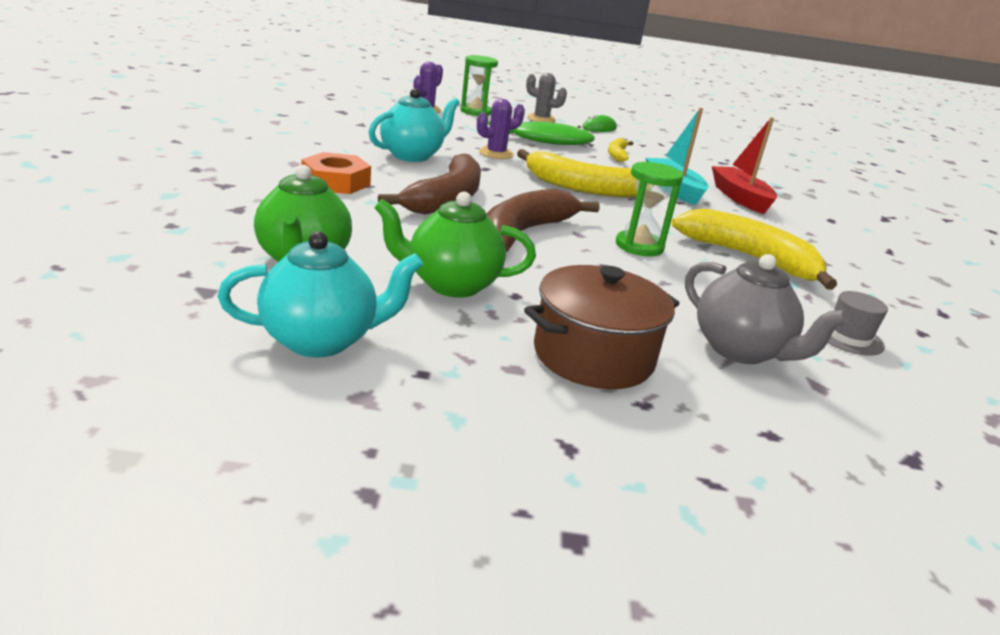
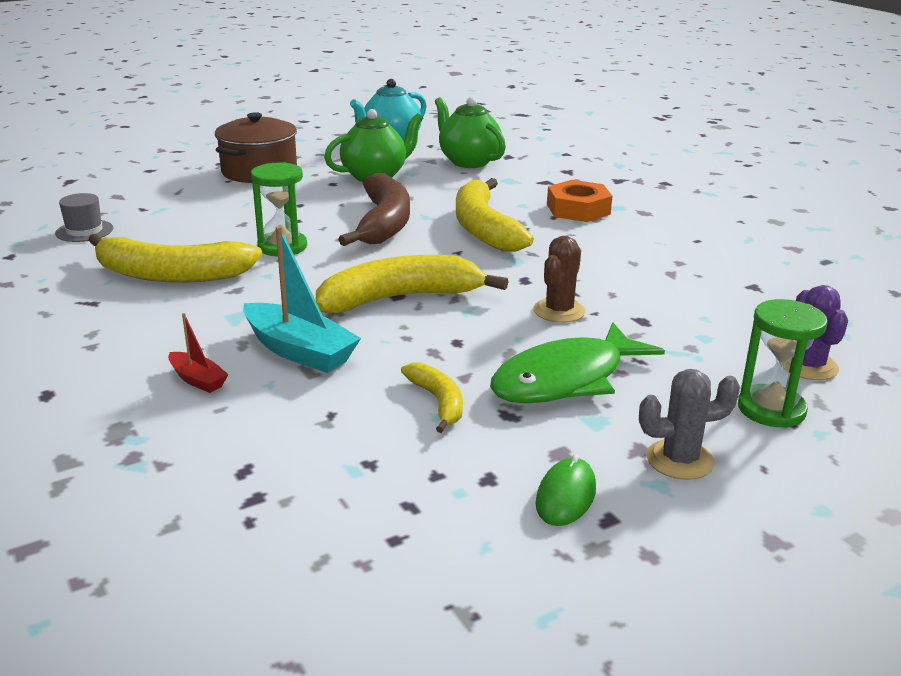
camera: 150 degrees right, 0 degrees up
turquoise teapot [369,88,460,162] -> none
brown banana [378,154,481,215] -> yellow banana [456,178,534,252]
purple cactus [477,99,525,159] -> brown cactus [534,236,586,323]
grey teapot [685,254,849,364] -> none
red boat [712,117,777,214] -> red boat [168,313,229,393], size x0.53

